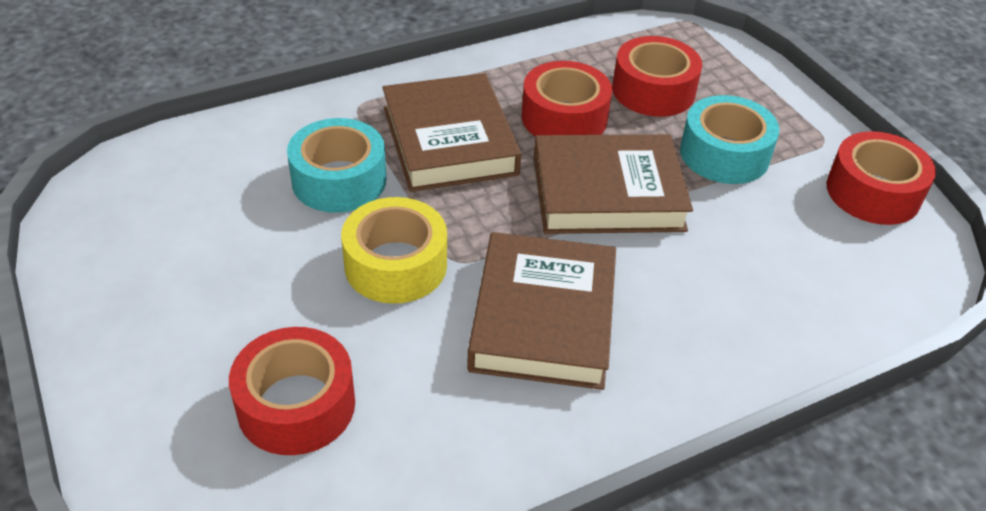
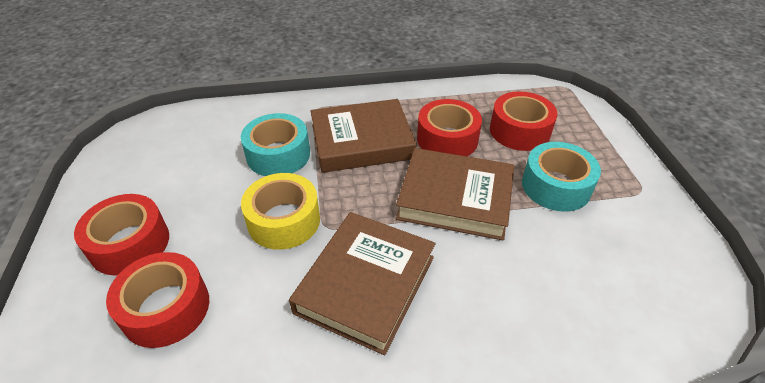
camera: 20 degrees right, 0 degrees up
brown book [382,73,521,192] -> brown book turned 75 degrees clockwise [311,99,417,173]
red tape [826,131,936,225] -> red tape moved to [74,194,169,276]

